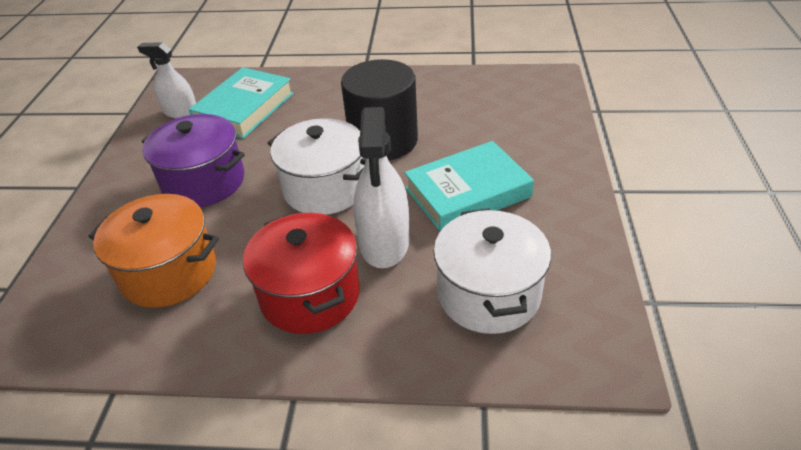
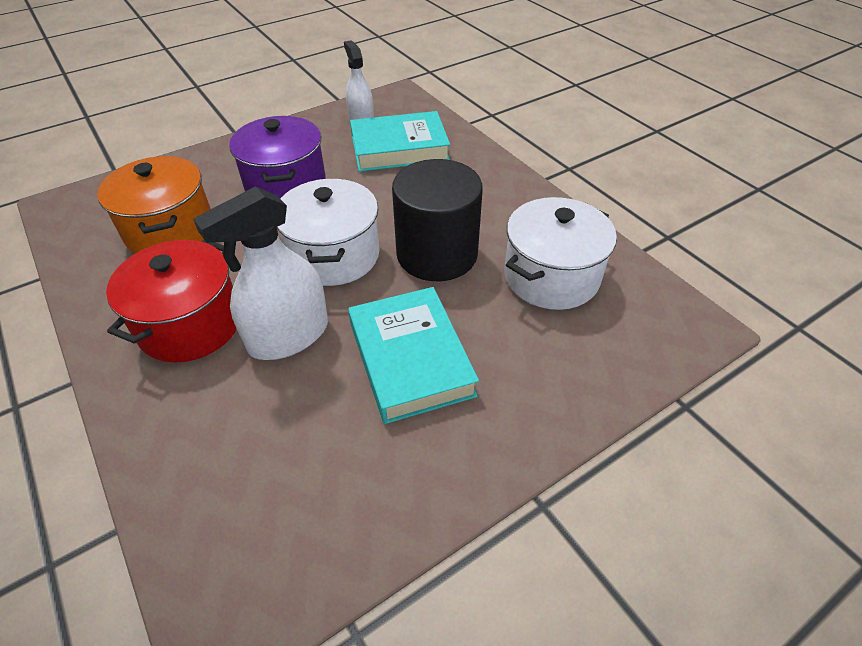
camera: 50 degrees right, 5 degrees up
turquoise book [404,141,534,232] -> turquoise book turned 45 degrees clockwise [348,287,479,424]
white pot [434,208,551,334] -> white pot moved to [505,197,617,310]

